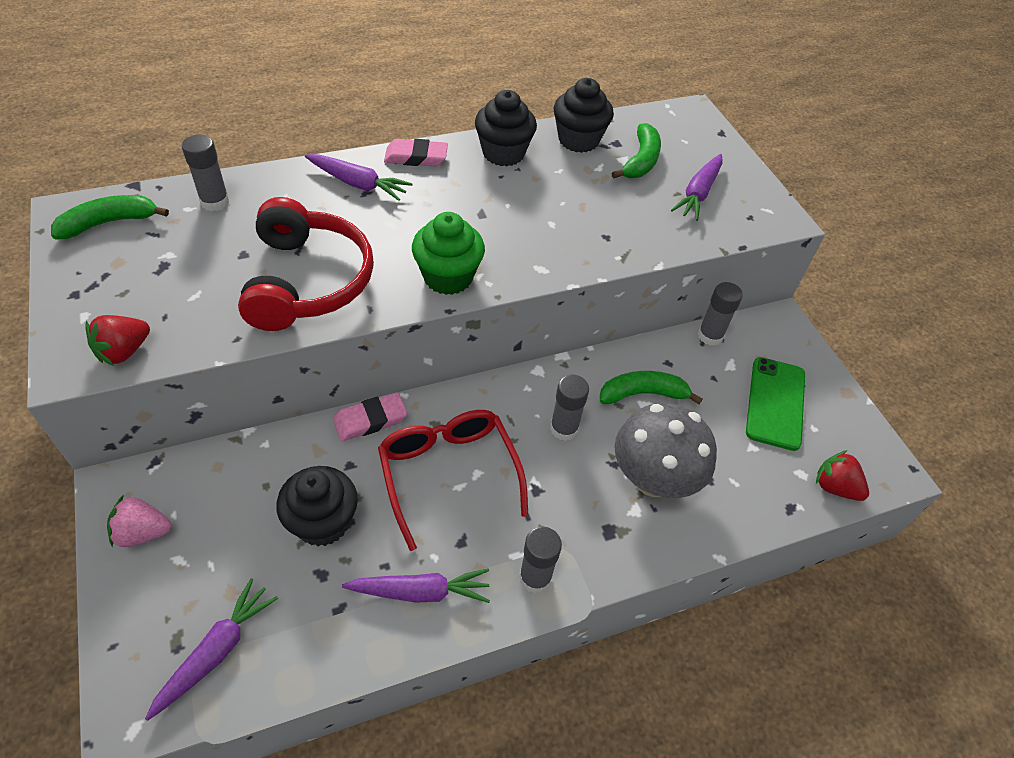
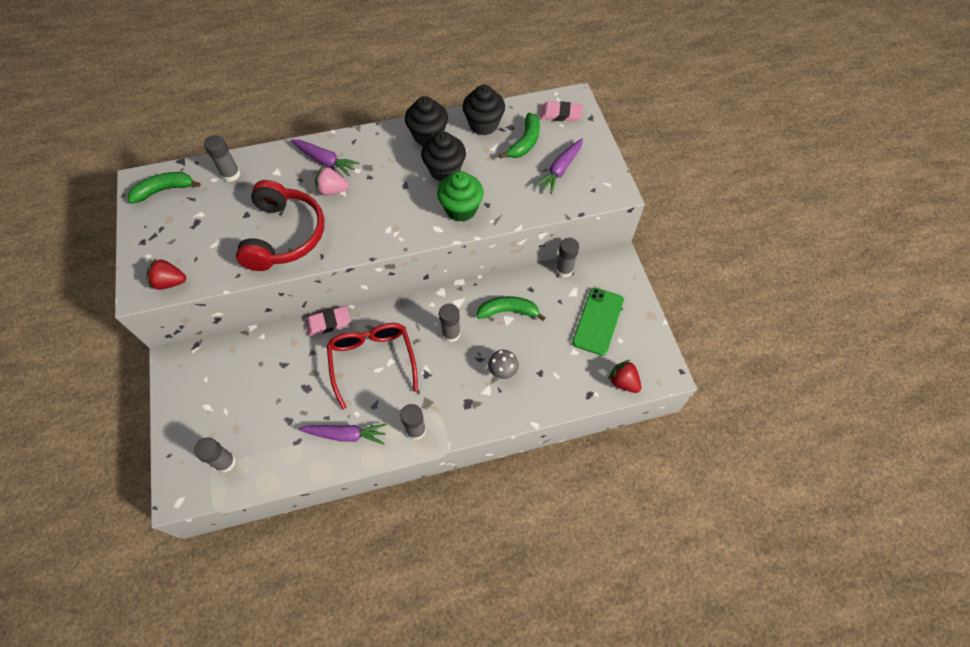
camera: 10 degrees right, 10 degrees up
red strawberry [85,315,150,366] -> red strawberry turned 45 degrees clockwise [146,258,186,290]
pink strawberry [107,495,171,547] -> pink strawberry moved to [315,166,349,196]
purple carrot [145,578,278,721] -> grey glue stick [194,438,236,472]
black cupcake [276,466,358,546] -> black cupcake moved to [421,131,466,181]
pink eraser [384,139,448,167] -> pink eraser moved to [540,101,583,122]
green cupcake [412,212,485,295] -> green cupcake moved to [437,171,484,222]
grey mushroom [614,403,717,498] -> grey mushroom [488,350,519,379], size x0.48

